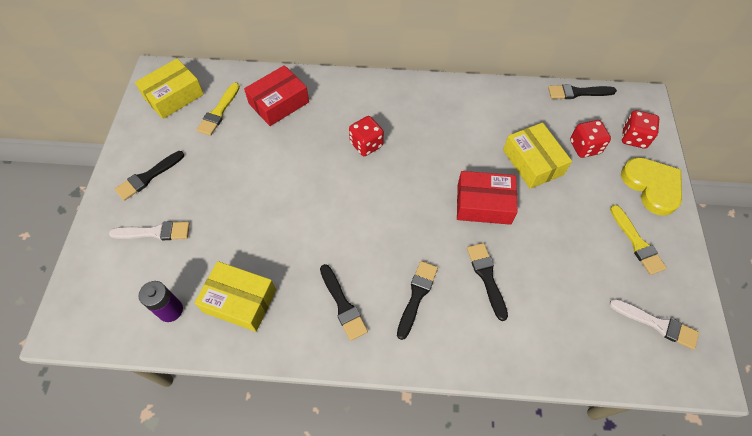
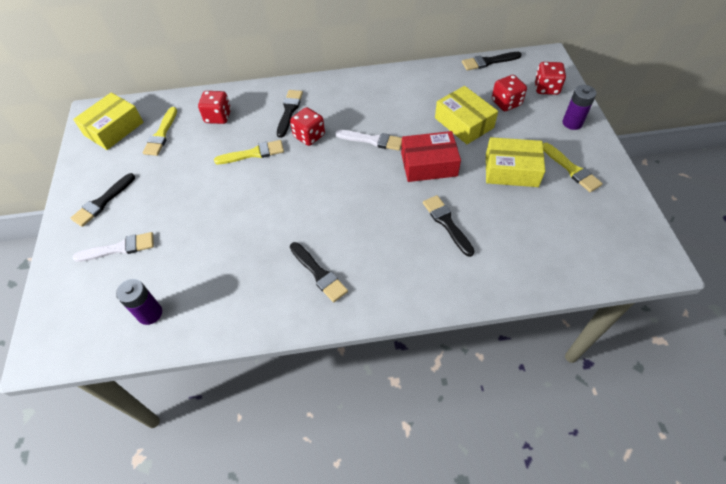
camera: 10 degrees left, 5 degrees down
yellow box [195,261,276,332] -> yellow box moved to [486,137,545,187]
red box [244,65,309,126] -> red dice [198,91,231,124]
black brush [397,261,438,340] -> black brush moved to [277,90,303,138]
white brush [609,299,699,350] -> white brush moved to [336,130,402,151]
yellow heart [621,157,682,216] -> purple battery [563,85,596,130]
none -> yellow brush [214,140,284,164]

